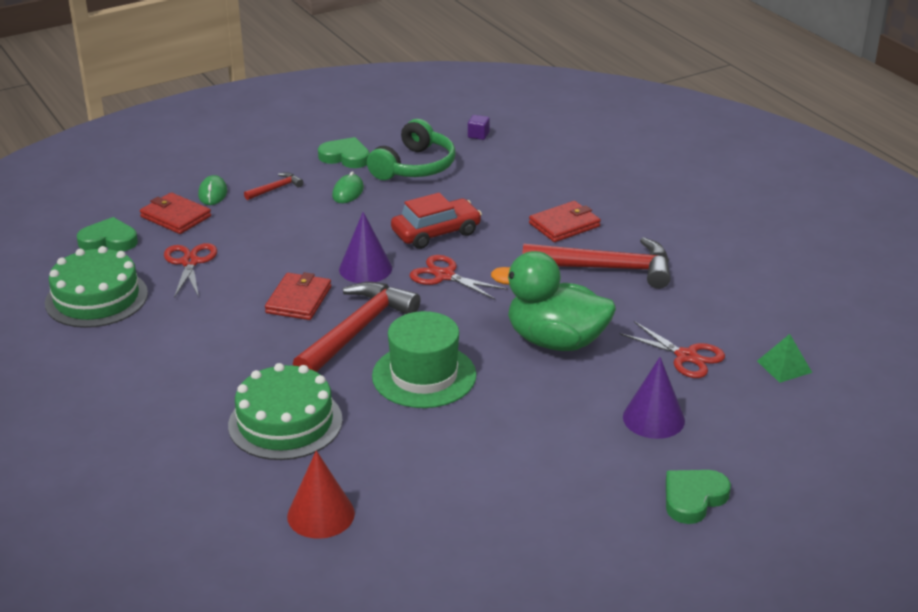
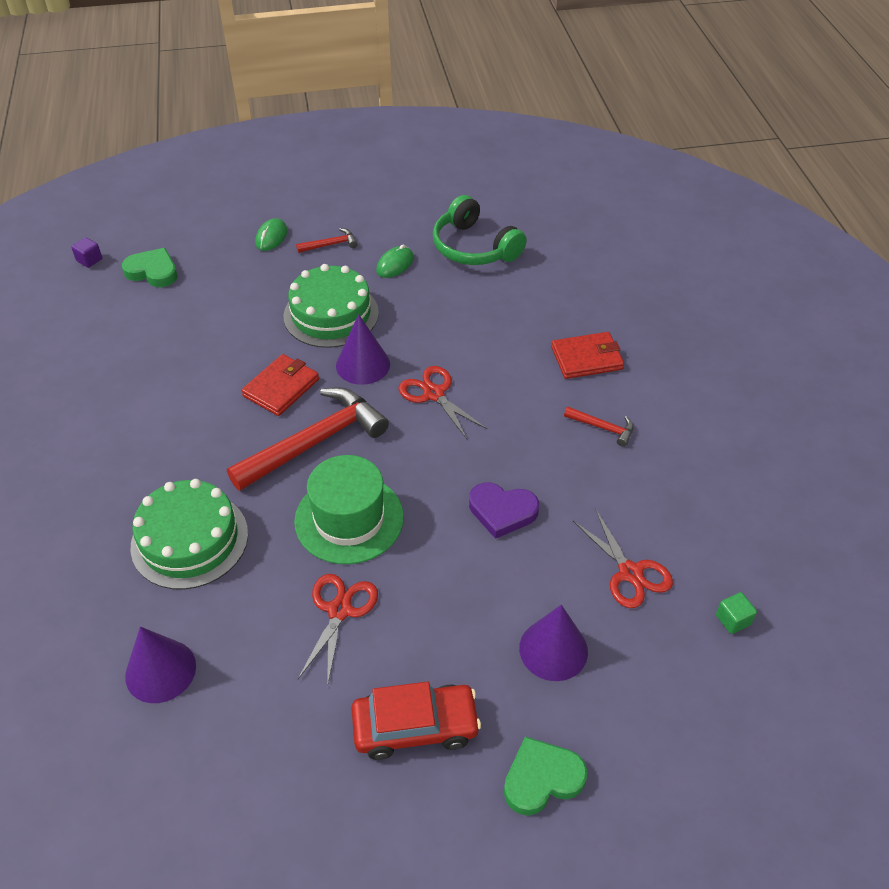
camera: 20 degrees right, 15 degrees up
green cake [45,246,148,328] -> green cake moved to [284,264,379,348]
red wallet [140,192,211,234] -> none
red scissors [164,243,217,298] -> red scissors moved to [298,574,378,687]
red cone [287,450,355,539] -> purple cone [125,627,196,703]
green heart [318,137,369,168] -> none
green headphones [367,119,456,180] -> green headphones turned 90 degrees clockwise [433,195,527,265]
red car [391,193,482,249] -> red car moved to [351,681,481,760]
purple cube [468,115,490,140] -> purple cube moved to [71,237,102,268]
green duck [491,251,616,351] -> purple heart [469,482,539,539]
red hammer [522,237,670,289] -> red hammer [564,407,634,447], size x0.44
green pyramid [757,334,812,383] -> green cube [716,592,757,634]

